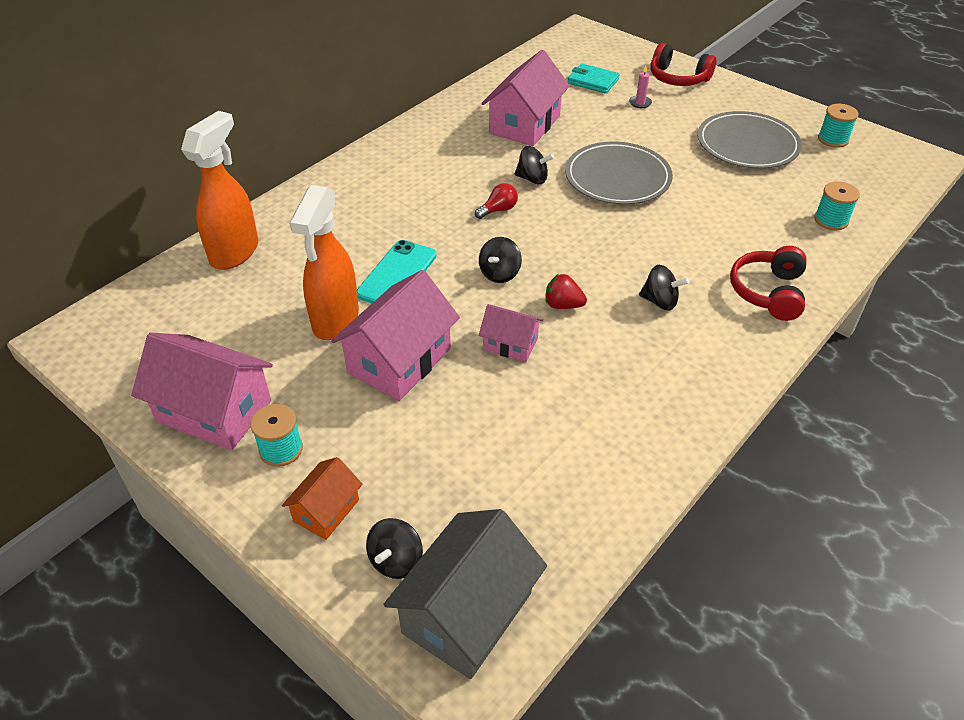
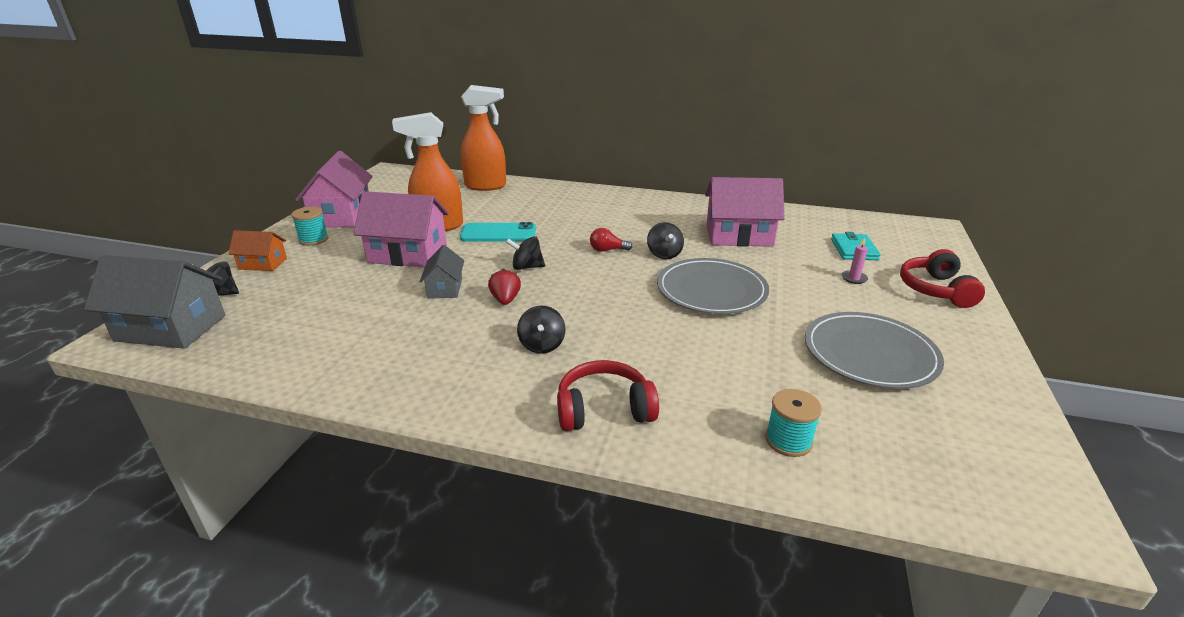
camera: 65 degrees right, 15 degrees down
red light bulb [475,183,518,219] -> red light bulb turned 150 degrees clockwise [590,228,632,252]
pink house [479,304,543,362] -> grey house [420,245,464,299]
turquoise spool [818,104,859,148] -> none

